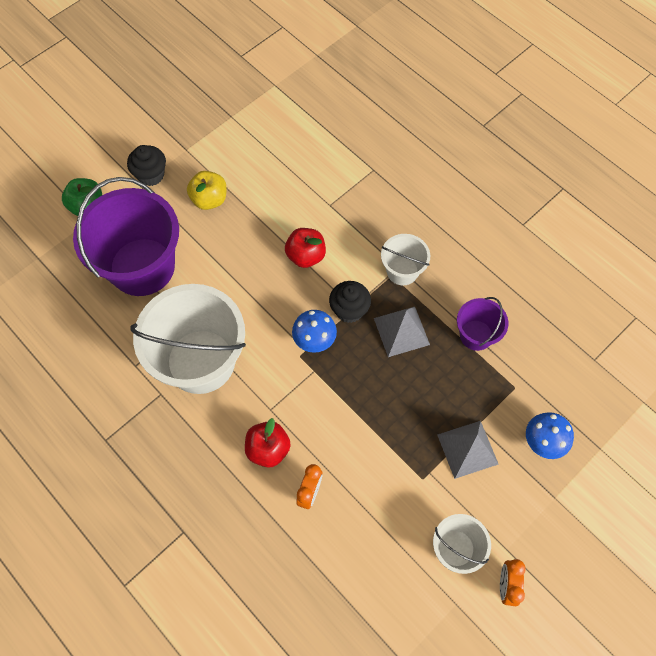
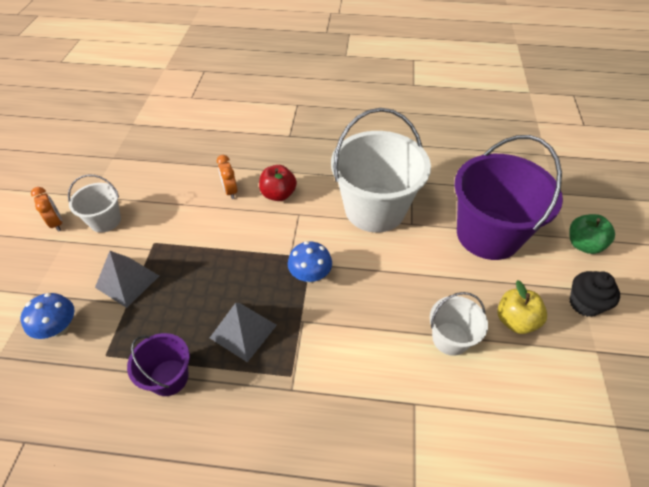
camera: 140 degrees right, 15 degrees down
red apple [285,228,326,268] -> none
black cupcake [329,281,371,323] -> none
white bucket [381,234,430,285] -> white bucket moved to [430,292,488,356]

